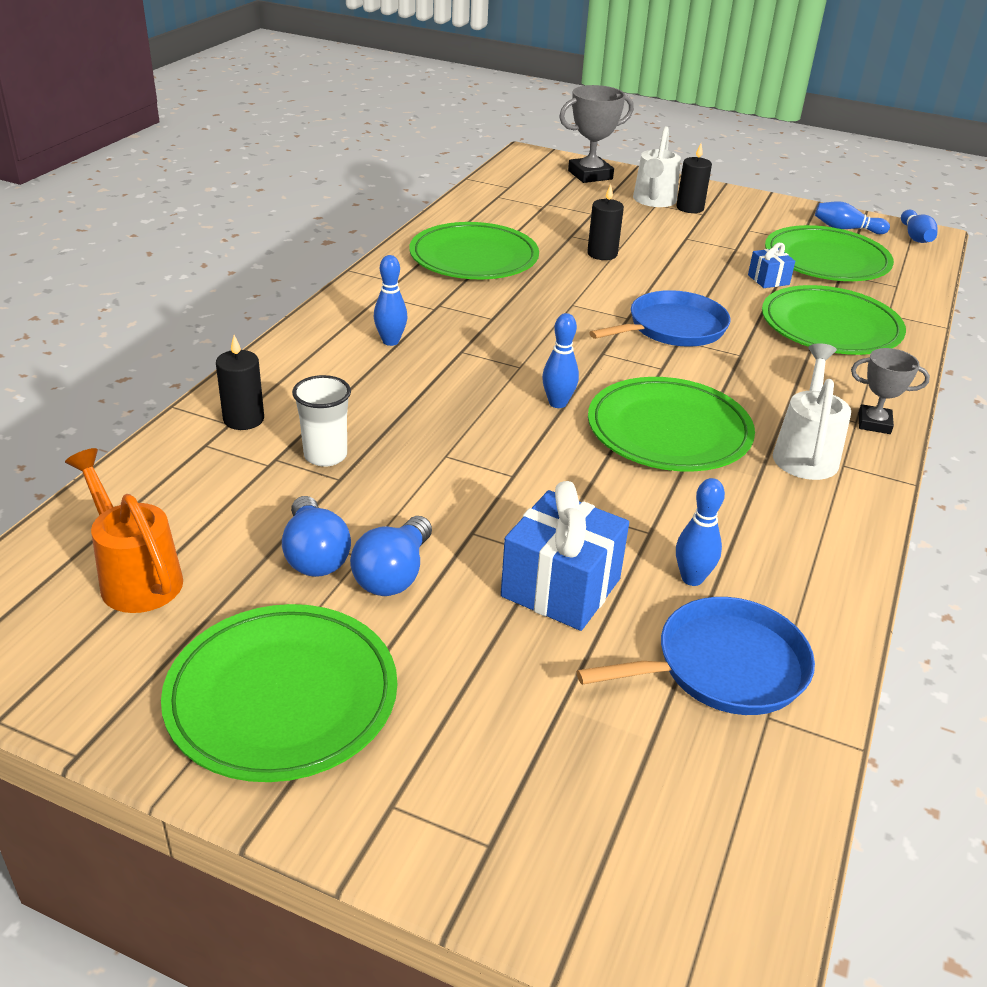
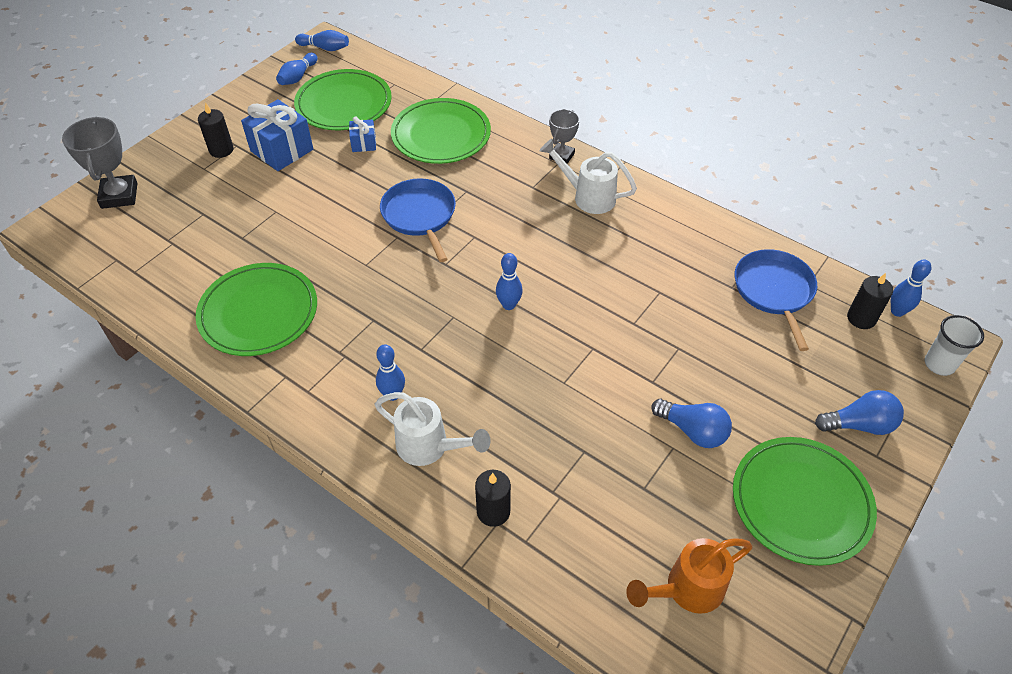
camera: 75 degrees left, 15 degrees up
blue light bulb [282,496,351,577] -> blue light bulb moved to [815,390,904,435]
white cup [292,375,351,467] -> white cup moved to [925,315,984,376]
blue gift [501,481,629,631] -> blue gift moved to [241,99,313,171]
black candle [587,184,624,260] -> black candle moved to [847,273,893,329]
green plate [588,377,755,472] -> none
white watering can [633,126,681,207] -> white watering can moved to [375,392,490,466]
blue bowling pin [676,478,725,586] -> blue bowling pin moved to [891,259,932,317]

